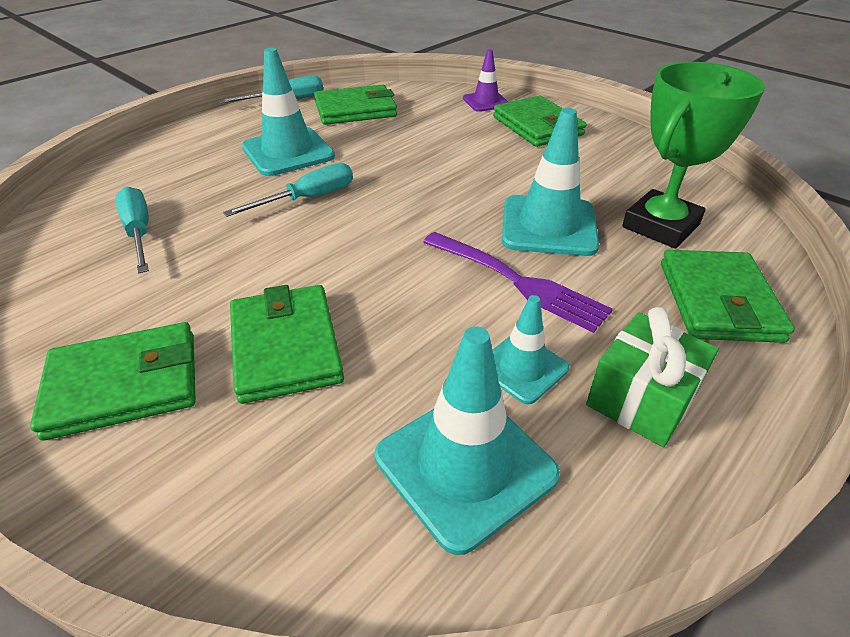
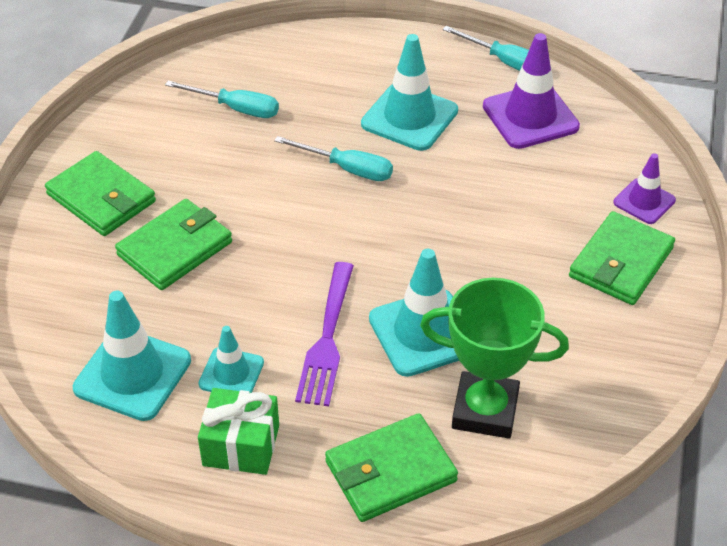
camera: 60 degrees right, 5 degrees up
turquoise screwdriver [115,187,149,273] -> turquoise screwdriver turned 75 degrees clockwise [165,81,279,118]
green wallet [314,85,397,125] -> purple traffic cone [483,33,580,149]

